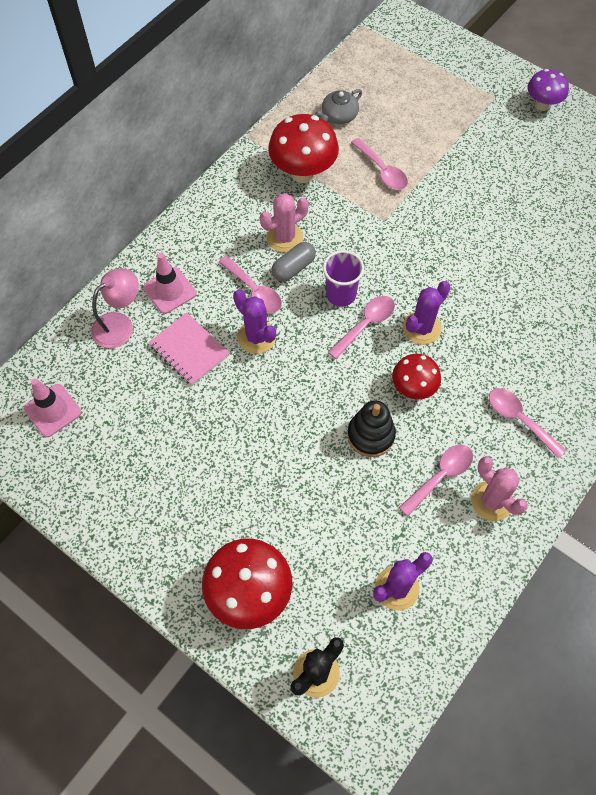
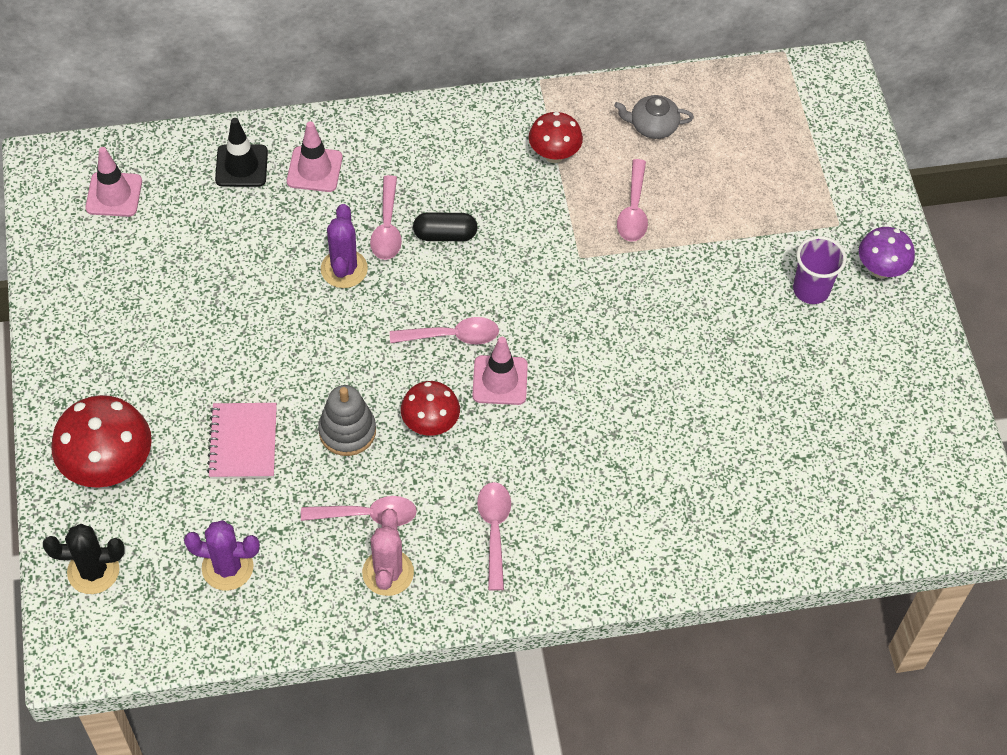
camera: 40 degrees right, 5 degrees down
pink lamp [91,268,139,348] -> black traffic cone [215,118,268,187]
pink notebook [149,312,230,386] -> pink notebook moved to [207,403,277,479]
pink cactus [260,193,308,253] -> none
red mushroom [268,114,339,183] -> red mushroom [529,112,583,163], size x0.62
grey capsule [271,242,316,282] -> black capsule [413,212,478,241]
purple cup [323,250,364,306] -> purple cup moved to [793,236,847,304]
black stacking toy [347,400,396,457] -> grey stacking toy [318,385,376,456]
purple cactus [403,281,450,345] -> pink traffic cone [472,337,528,405]

